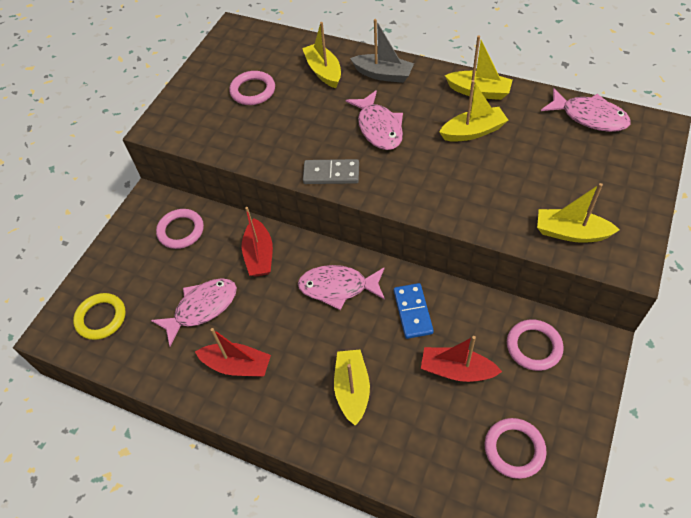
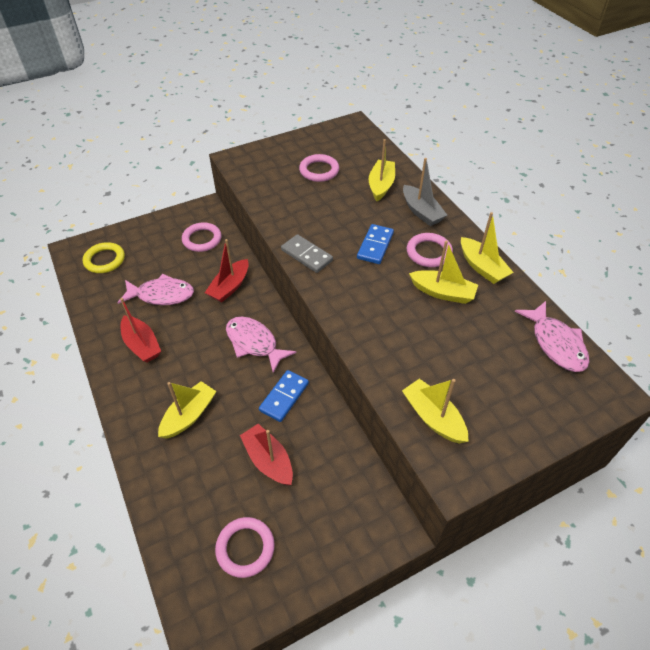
camera: 35 degrees right, 5 degrees down
pink fish [346,90,403,150] -> blue domino [357,224,394,264]
pink ring [507,319,564,371] -> pink ring moved to [407,233,453,267]

